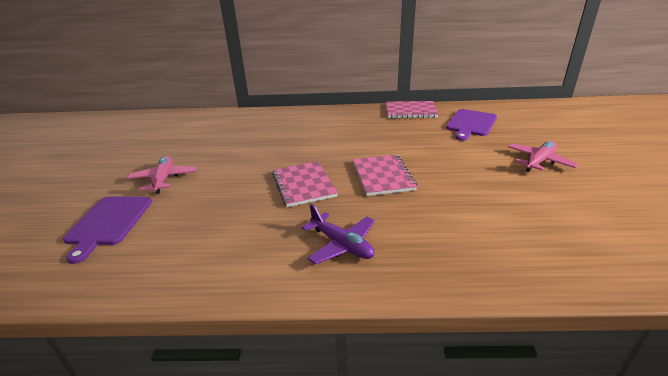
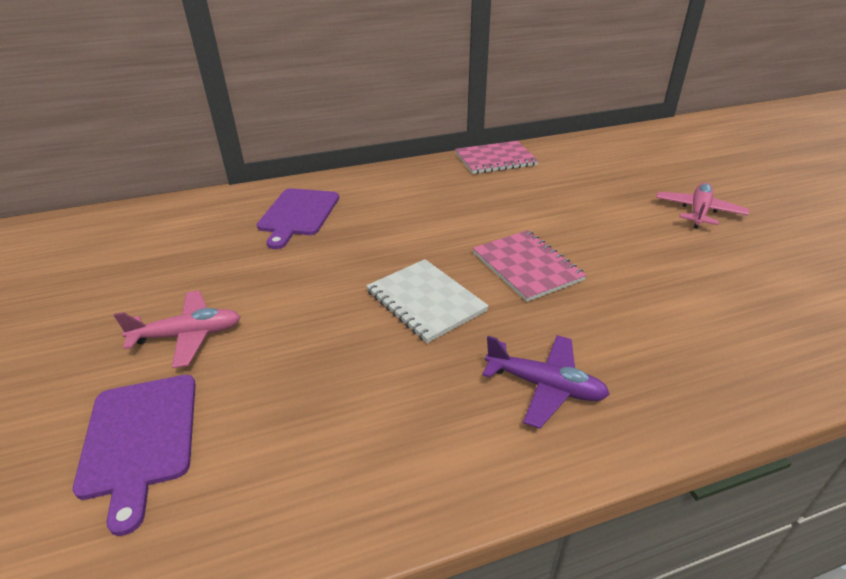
camera: 20 degrees left, 5 degrees up
pink plane [127,156,197,194] -> pink plane turned 105 degrees clockwise [114,291,240,368]
pink notebook [272,161,338,207] -> white notebook [366,259,489,343]
purple cutting board [446,109,497,141] -> purple cutting board moved to [257,188,339,249]

